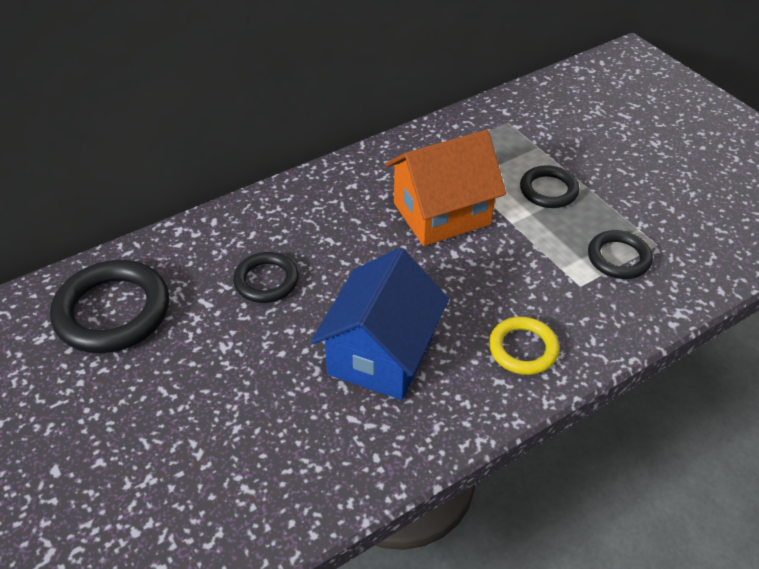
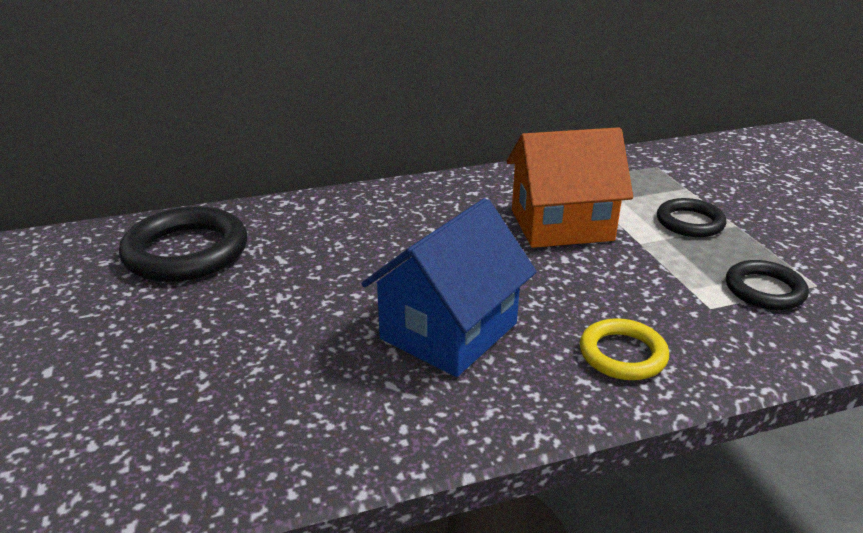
camera: 15 degrees right, 15 degrees down
black ring [233,252,299,303] -> none

